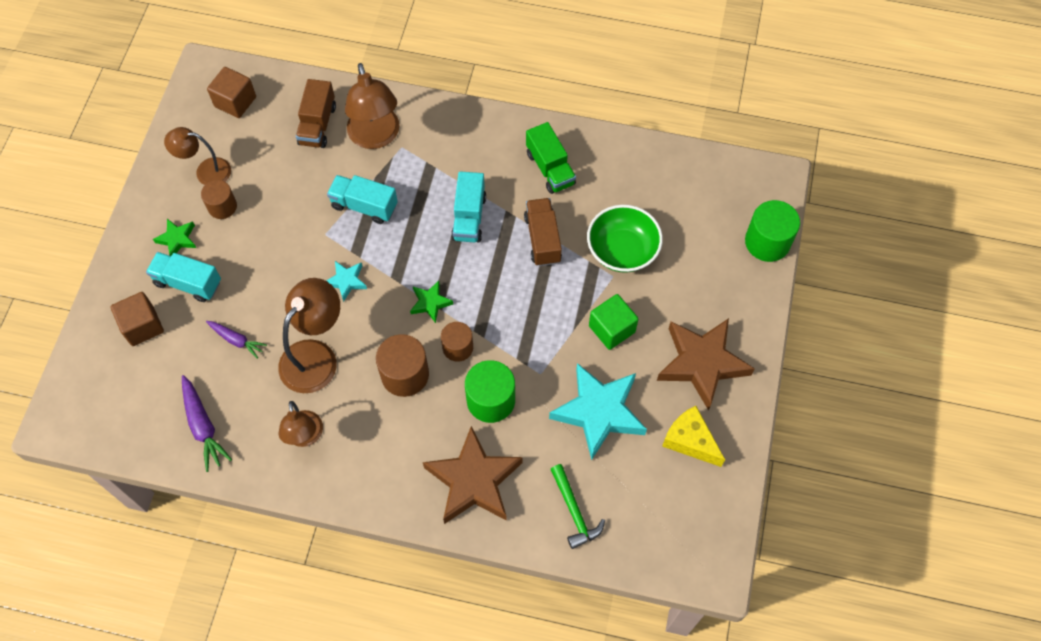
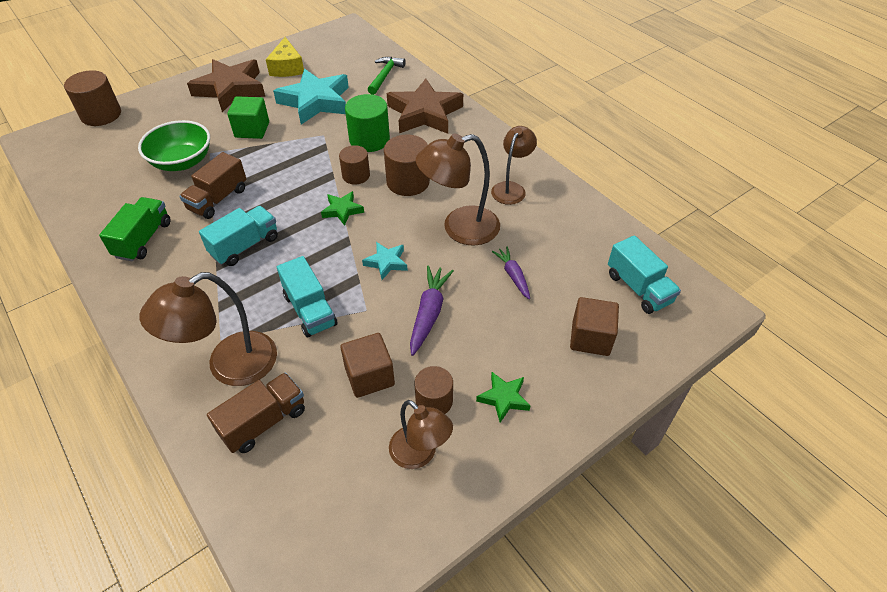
camera: 140 degrees left, 15 degrees down
turquoise truck [146,252,221,302] -> turquoise truck moved to [608,235,681,314]
purple carrot [182,375,232,472] -> purple carrot moved to [410,266,454,356]
brown cube [207,67,256,118] -> brown cube moved to [340,333,395,398]
brown lamp [345,63,400,149] -> brown lamp turned 150 degrees counterclockwise [139,272,277,386]
green cylinder [745,200,800,262] -> brown cylinder [64,70,121,126]

